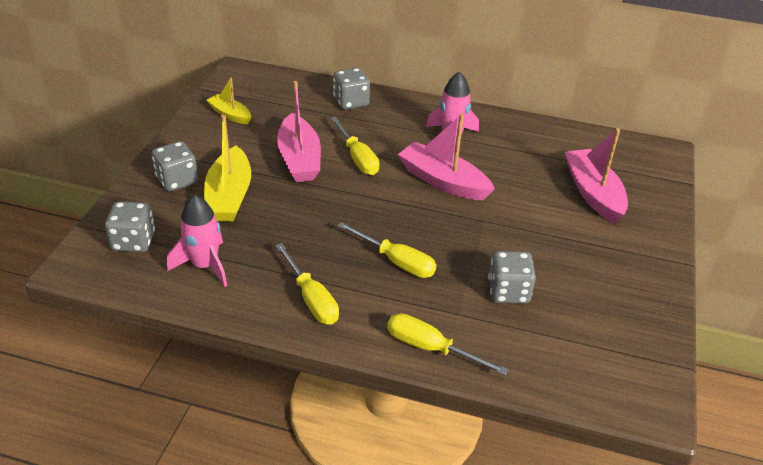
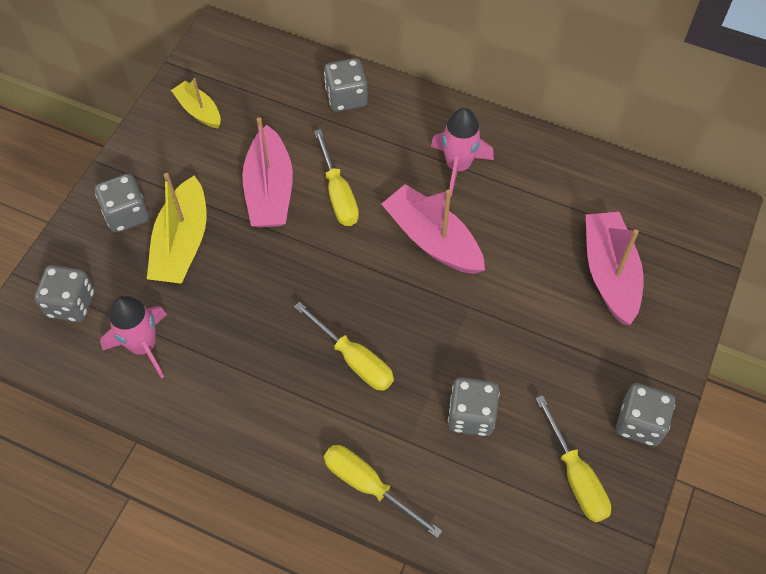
camera: 10 degrees right, 20 degrees up
yellow screwdriver [276,243,339,324] -> yellow screwdriver moved to [535,395,611,522]
none -> grey dice [616,383,675,446]

